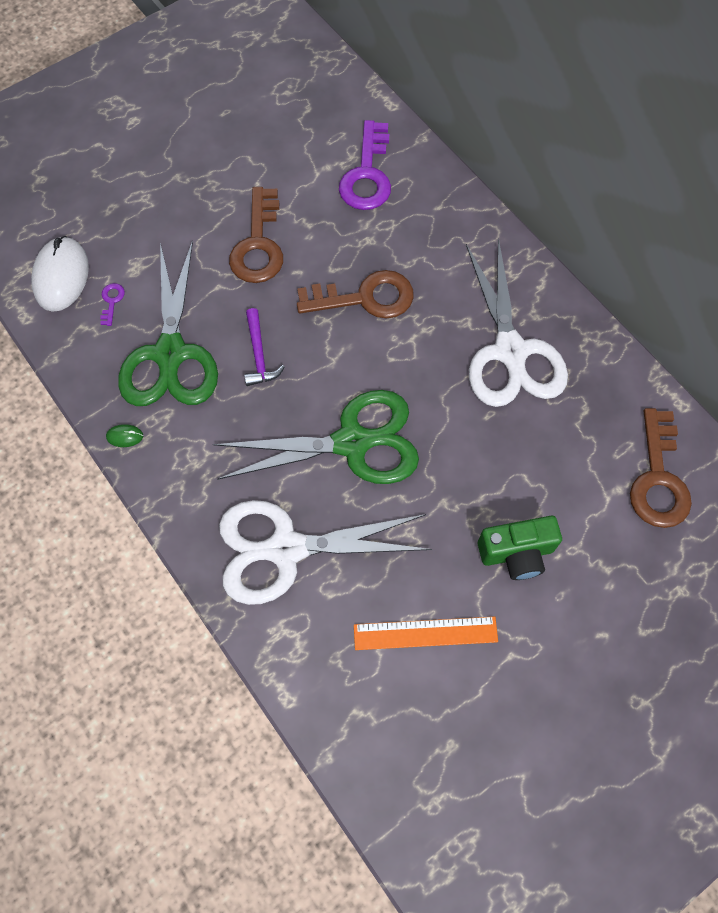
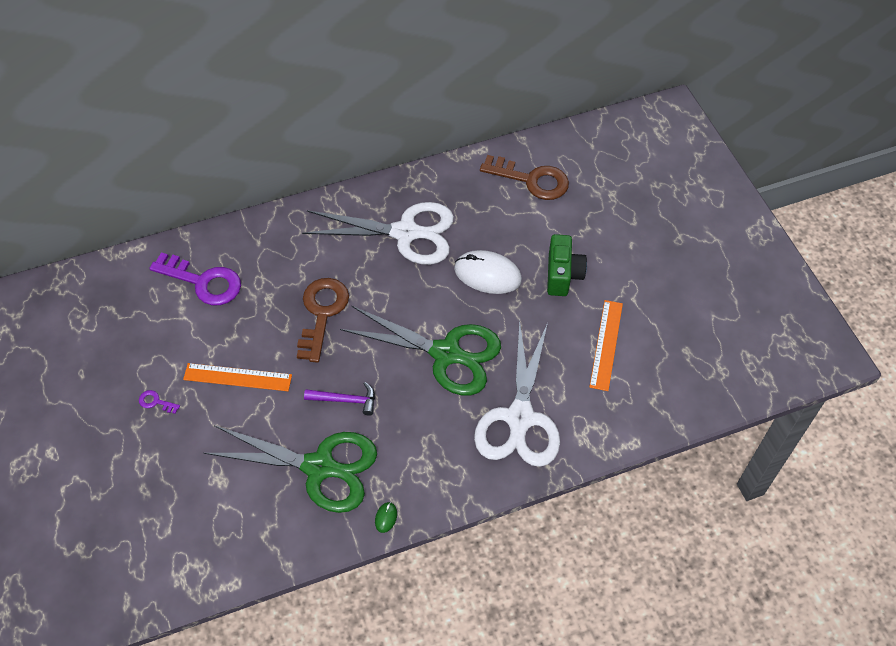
camera: 75 degrees left, 10 degrees down
white mouse [31,236,89,312] -> white mouse moved to [454,250,522,294]
purple key [100,283,125,326] -> purple key moved to [139,390,180,414]
green scissors [213,390,419,484] -> green scissors turned 105 degrees clockwise [340,306,501,396]
brown key [229,187,283,283] -> orange ruler [183,363,292,391]

